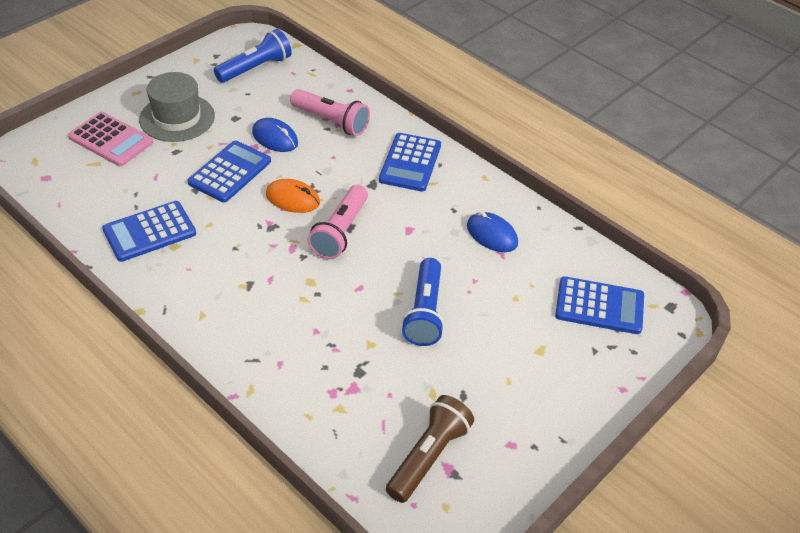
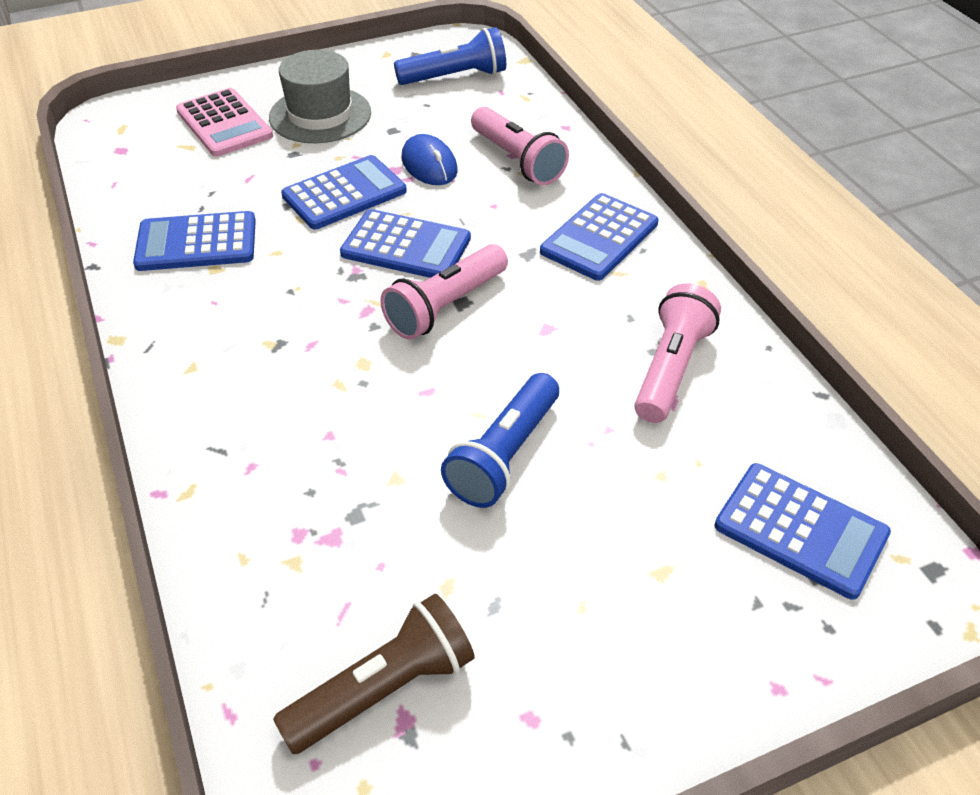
camera: 25 degrees right, 0 degrees up
orange mouse [266,179,320,213] -> blue calculator [340,209,471,278]
blue mouse [467,211,518,252] -> pink flashlight [634,283,721,423]

